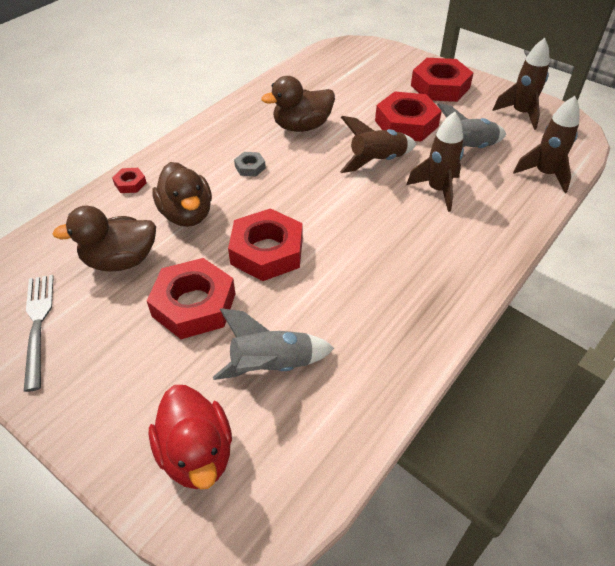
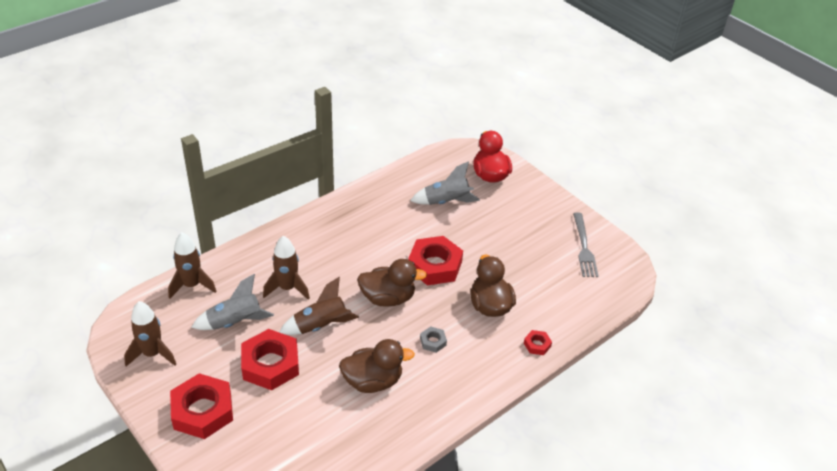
camera: 170 degrees left, 5 degrees down
brown duck [52,206,156,272] -> brown duck moved to [357,259,427,307]
red nut [147,258,235,339] -> none

